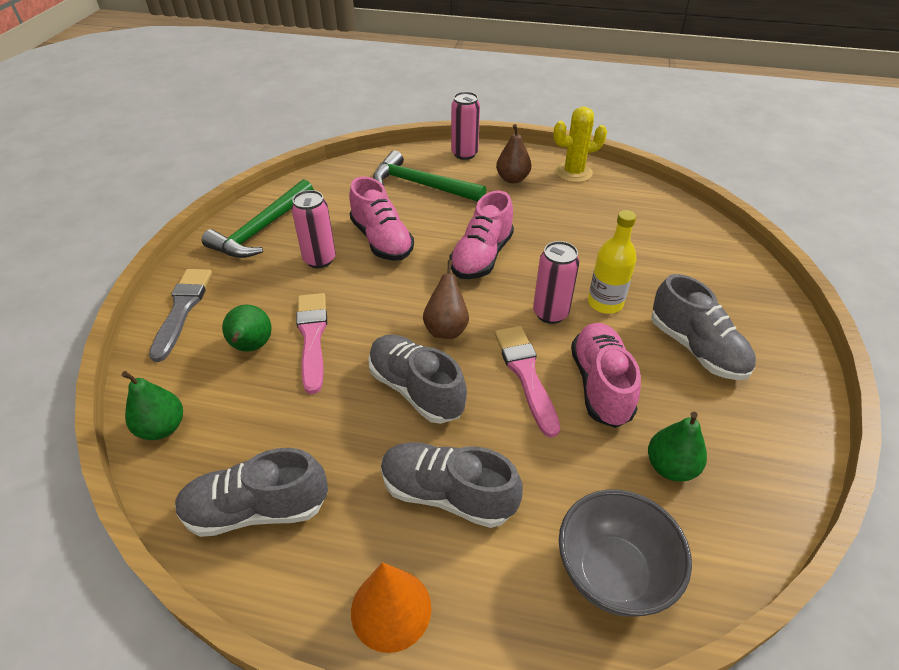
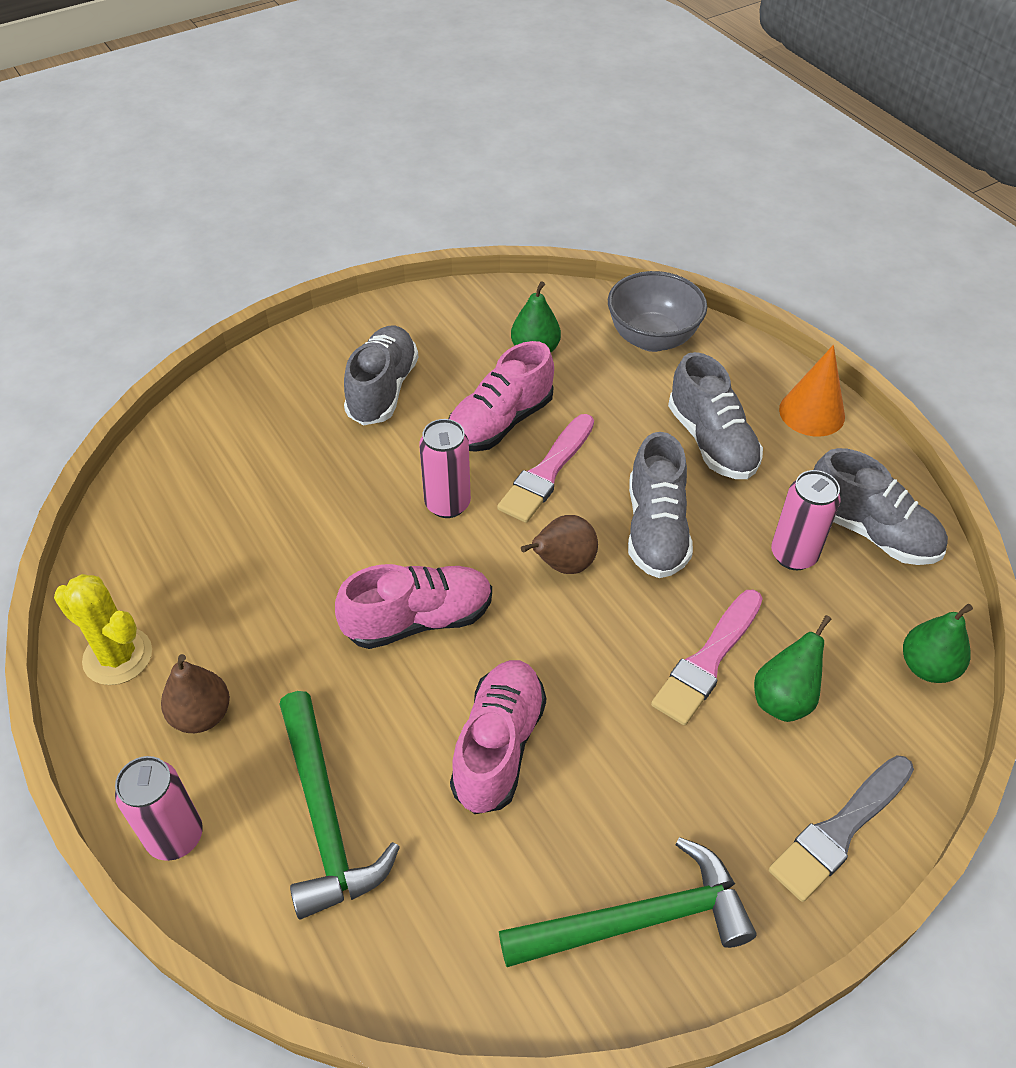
camera: 135 degrees left, 5 degrees up
pink can [291,190,336,268] -> pink can moved to [771,470,841,570]
yellow bottle [588,210,637,314] -> none

